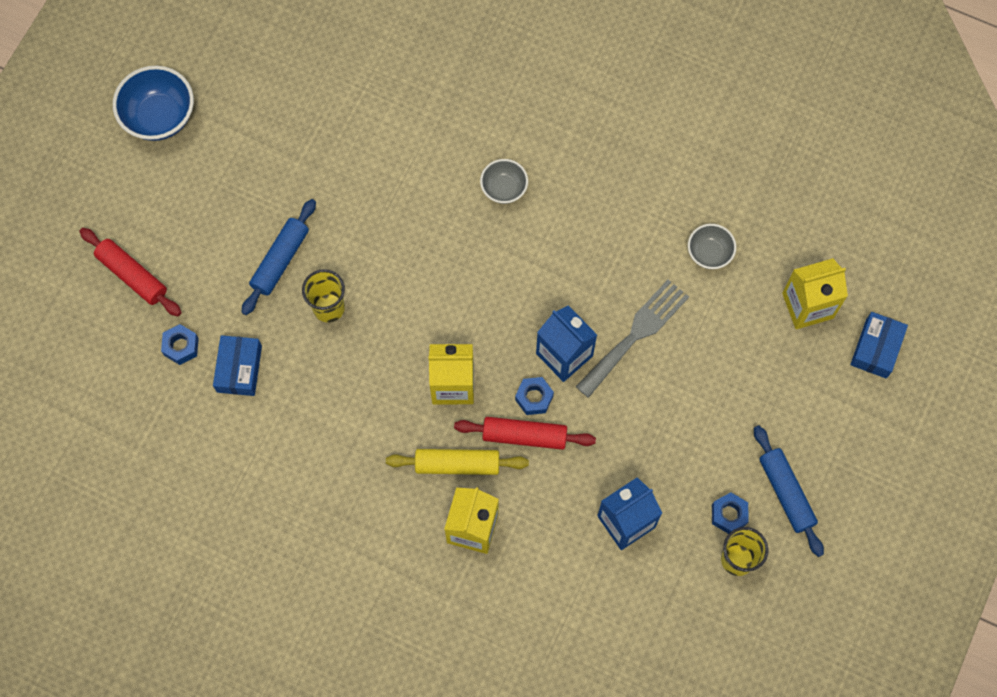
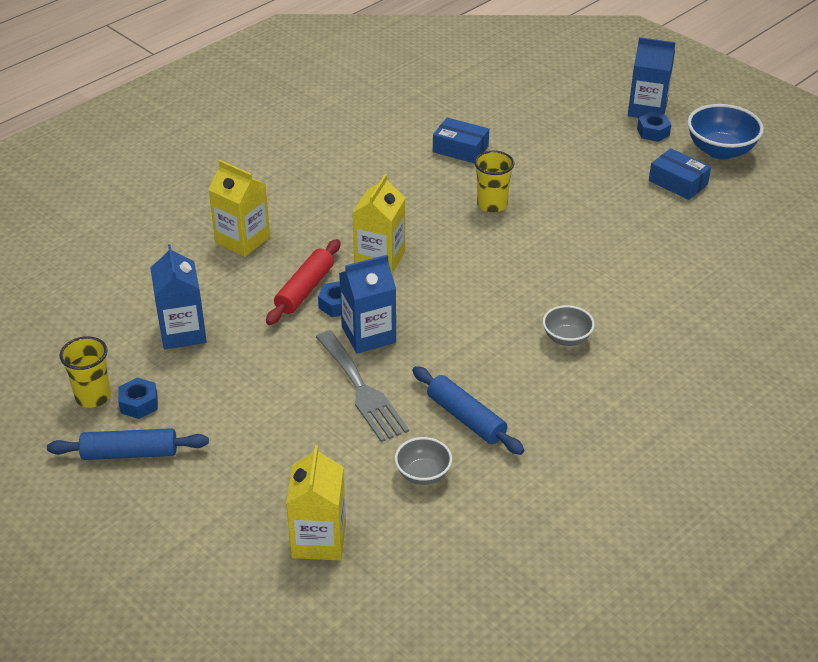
camera: 110 degrees right, 30 degrees down
red rolling pin [79,228,182,316] -> none
blue nut [161,324,199,365] -> blue nut moved to [637,112,671,142]
blue rolling pin [242,199,316,315] -> blue rolling pin moved to [412,366,524,455]
yellow rolling pin [386,449,529,475] -> none
blue box [850,312,908,379] -> blue box moved to [649,148,711,200]
none -> blue carton [628,37,676,118]

